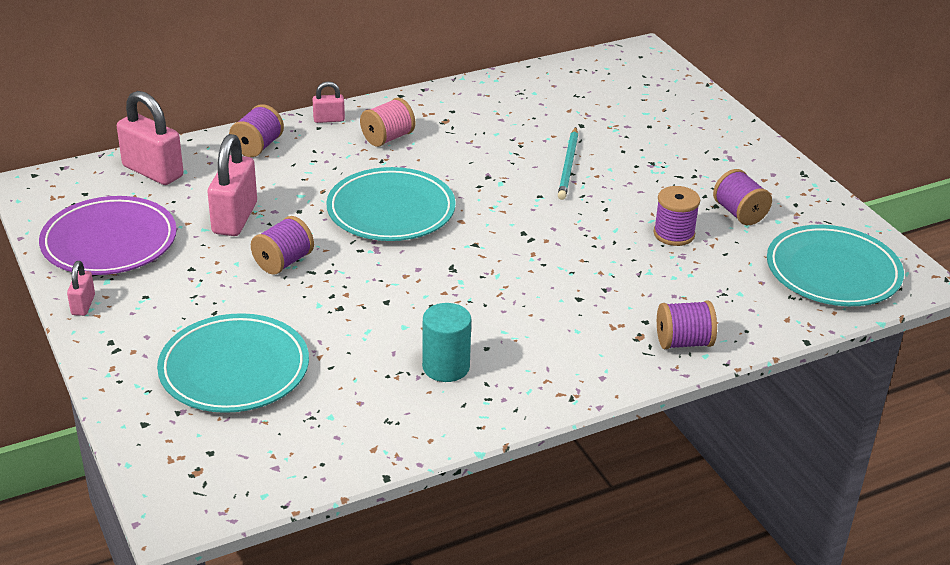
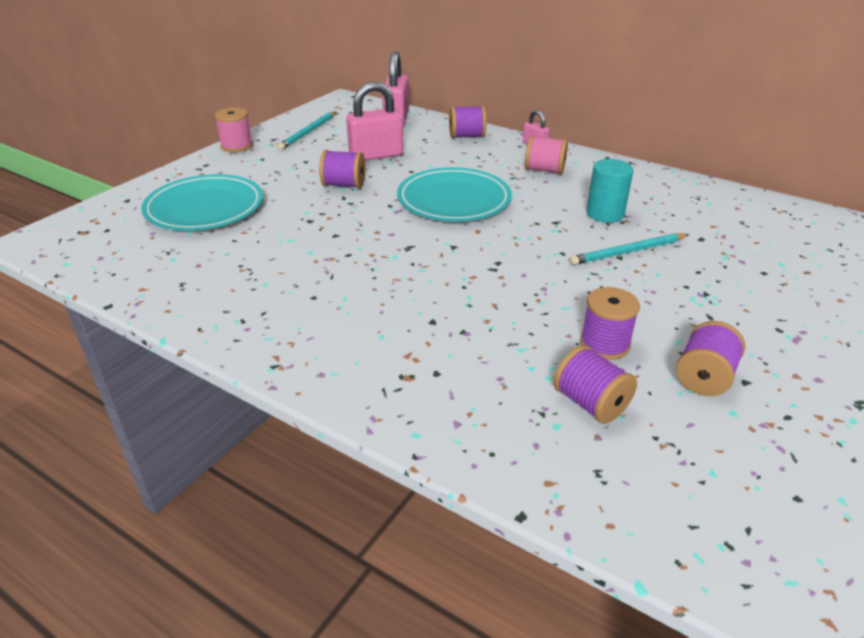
camera: 60 degrees right, 0 degrees up
purple plate [39,196,177,275] -> turquoise pencil [278,111,336,150]
pink padlock [67,261,95,316] -> pink spool [215,108,253,152]
turquoise cylinder [422,303,471,382] -> turquoise cylinder moved to [586,159,634,223]
purple spool [657,300,717,349] -> purple spool moved to [553,345,637,424]
turquoise plate [767,225,904,306] -> none

